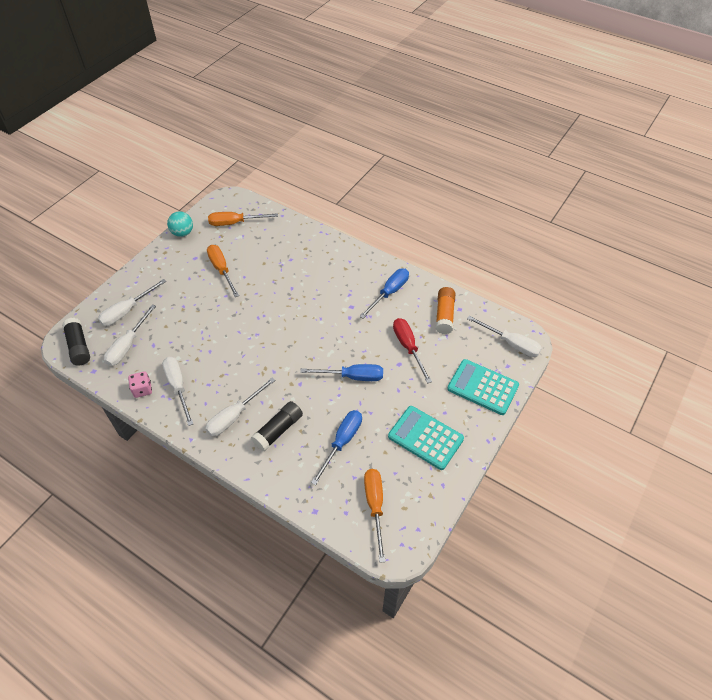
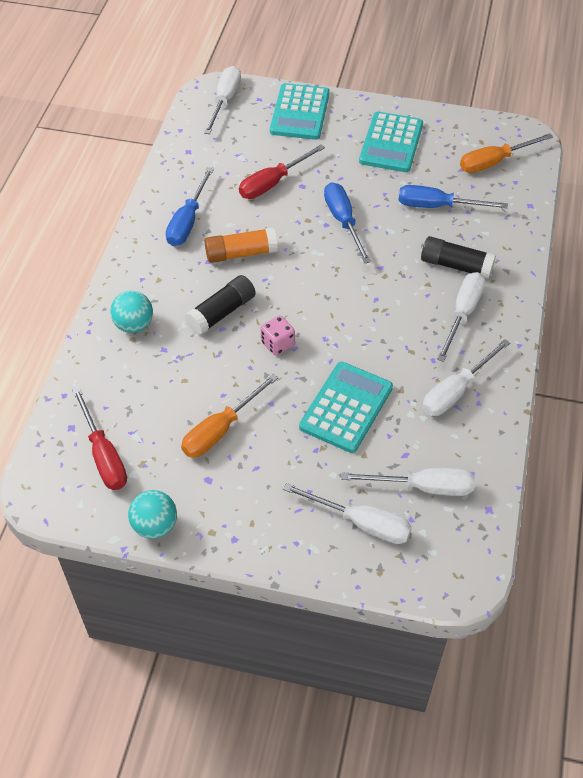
camera: 110 degrees left, 0 degrees up
black glue stick [62,318,90,366] -> black glue stick moved to [185,275,256,335]
pink dice [128,371,152,398] -> pink dice moved to [261,315,295,355]
white screwdriver [205,378,276,436] -> white screwdriver turned 90 degrees counterclockwise [437,272,485,362]
orange screwdriver [208,212,278,226] -> red screwdriver [72,387,127,490]
blue screwdriver [359,269,409,318] -> blue screwdriver turned 90 degrees counterclockwise [166,168,214,246]
orange glue stick [436,287,455,334] -> orange glue stick moved to [205,227,278,263]
none -> turquoise ball [110,291,153,333]
none -> turquoise calculator [299,362,393,453]

